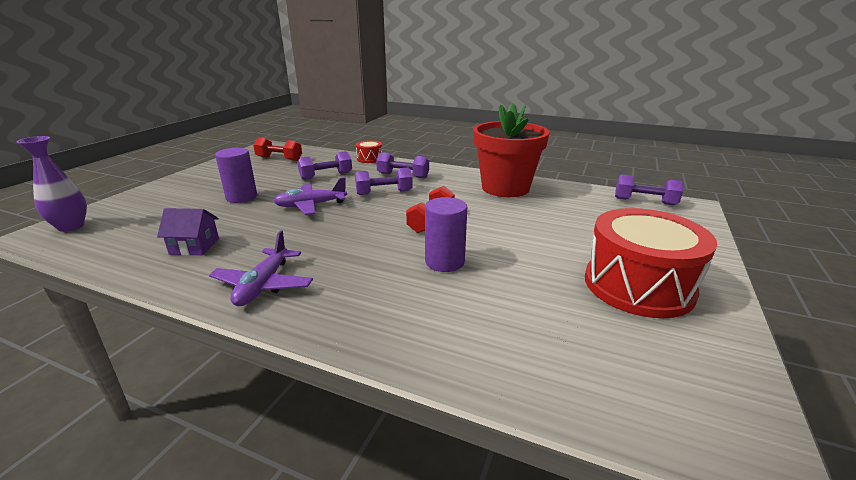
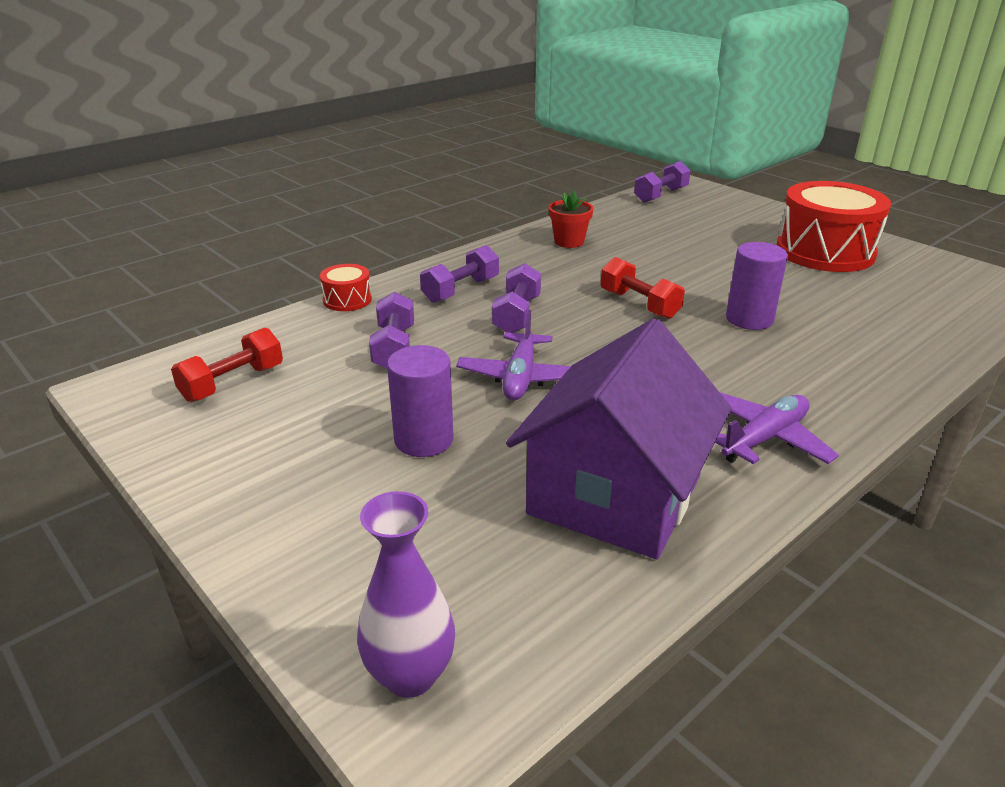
camera: 65 degrees left, 5 degrees up
purple house [157,208,219,256] -> purple house [506,318,732,559], size x2.27
purple plane [209,230,313,306] -> purple plane turned 75 degrees counterclockwise [715,392,839,464]
red flower pot [473,103,550,197] -> red flower pot [549,191,594,248], size x0.45

